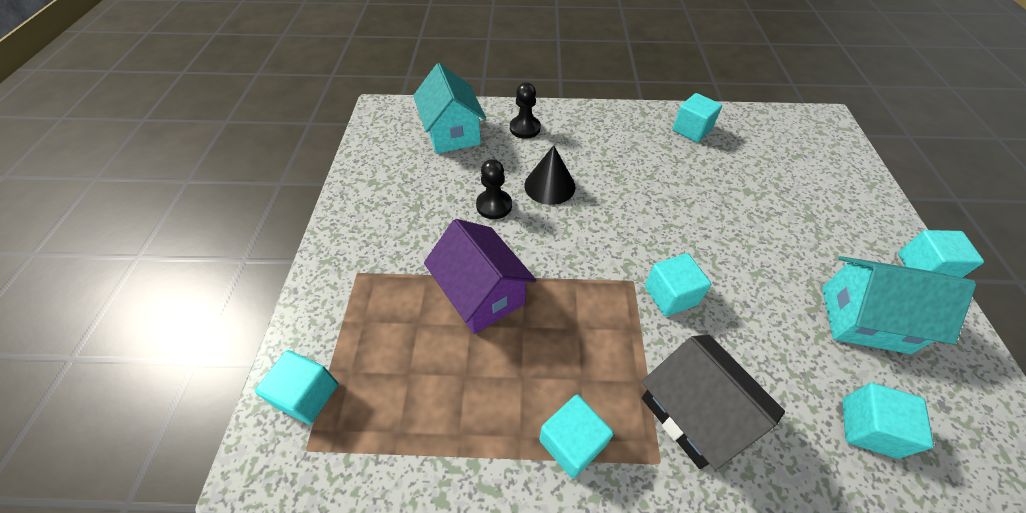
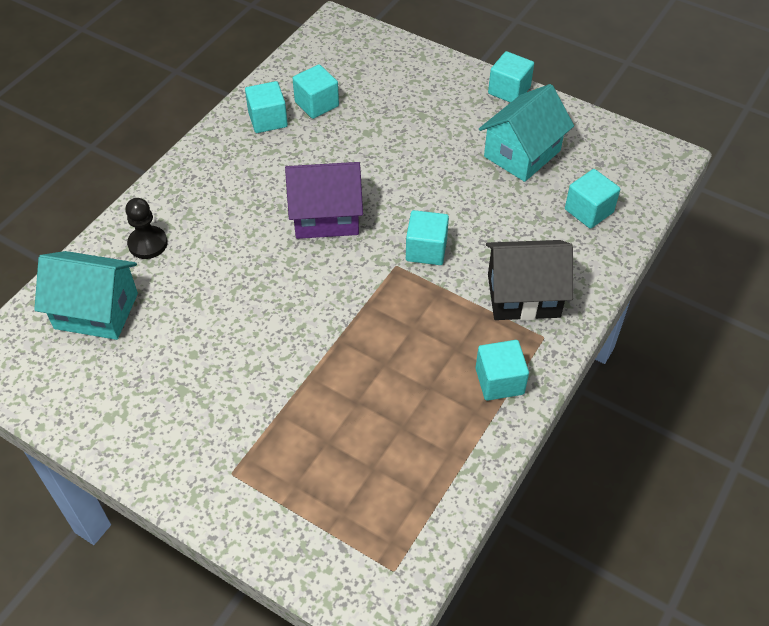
camera: 60 degrees left, 0 degrees up
turquoise cube [255,350,338,424] -> turquoise cube moved to [292,64,339,119]
purple house [424,219,536,334] -> purple house moved to [285,162,363,239]
black pawn [476,159,512,219] -> none
black cone [525,145,575,205] -> none

